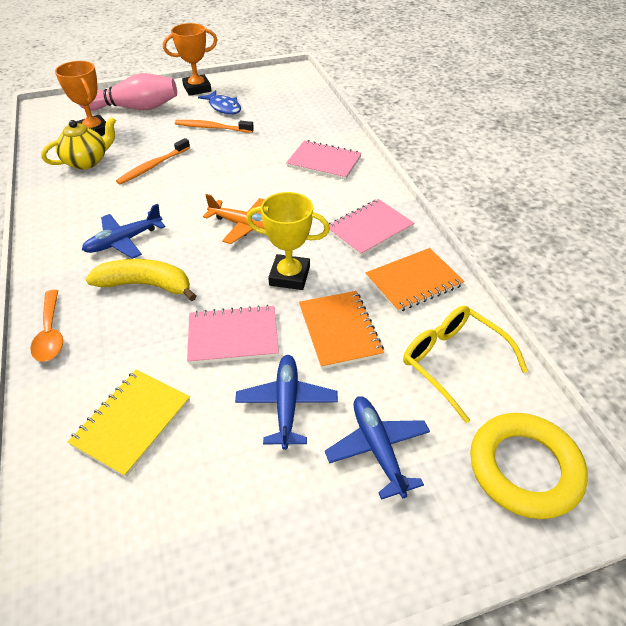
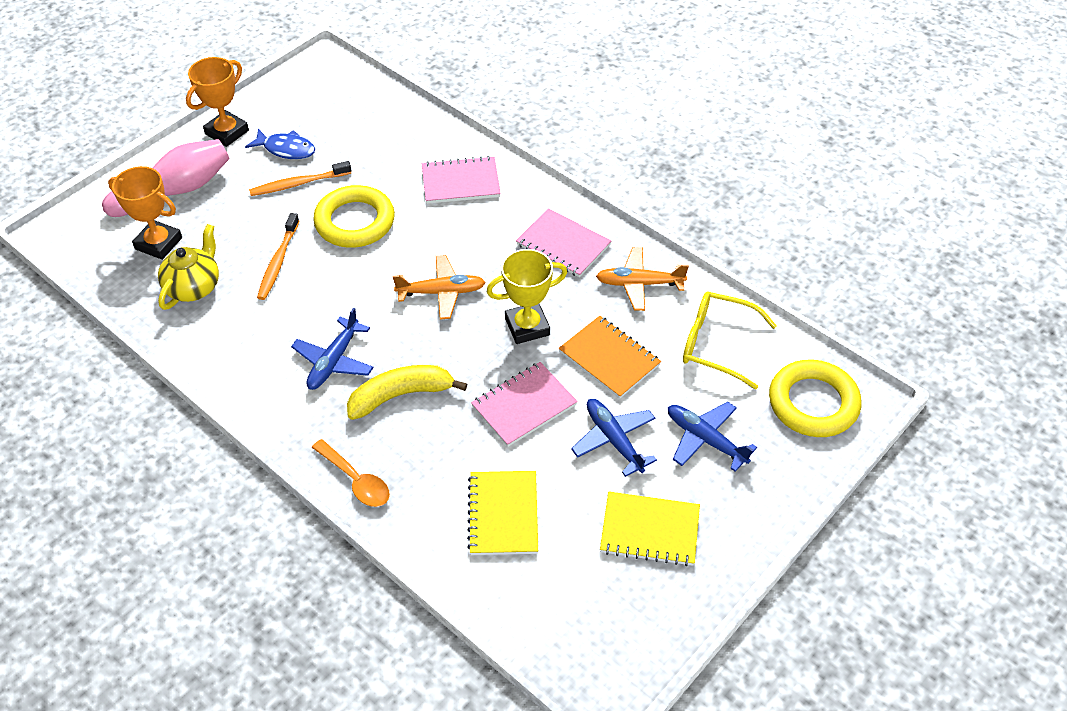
camera: 30 degrees left, 5 degrees up
pink notebook [329,199,415,256] -> pink notebook turned 75 degrees counterclockwise [516,208,611,278]
orange notebook [365,248,465,312] -> orange plane [596,247,689,311]
none -> yellow ring [313,185,395,248]
none -> yellow notebook [600,491,700,566]

